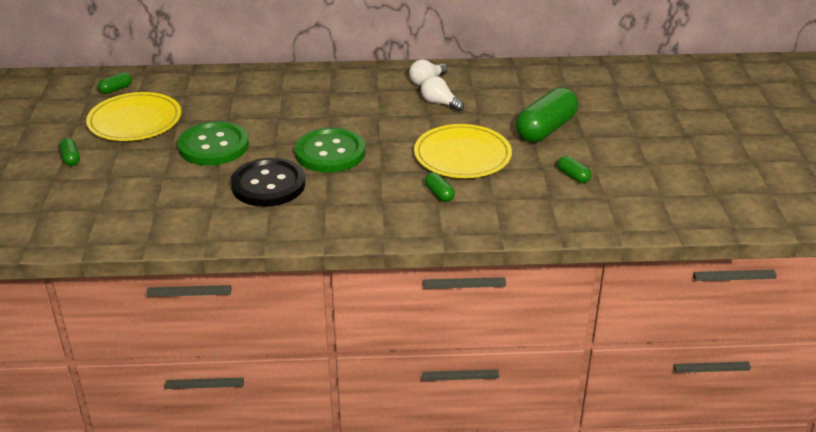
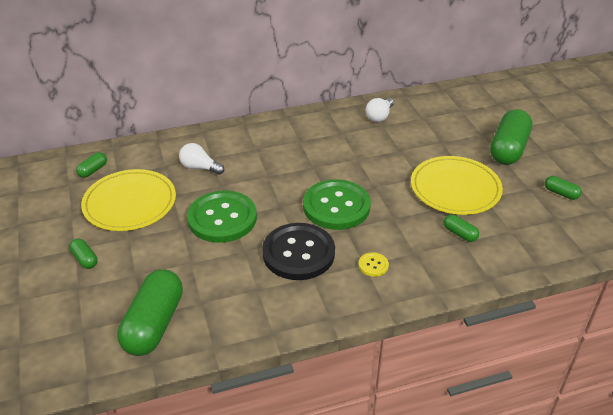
camera: 15 degrees left, 5 degrees up
white light bulb [421,76,464,111] -> white light bulb moved to [179,143,224,175]
none -> green capsule [117,269,183,356]
none -> yellow button [359,252,389,277]

